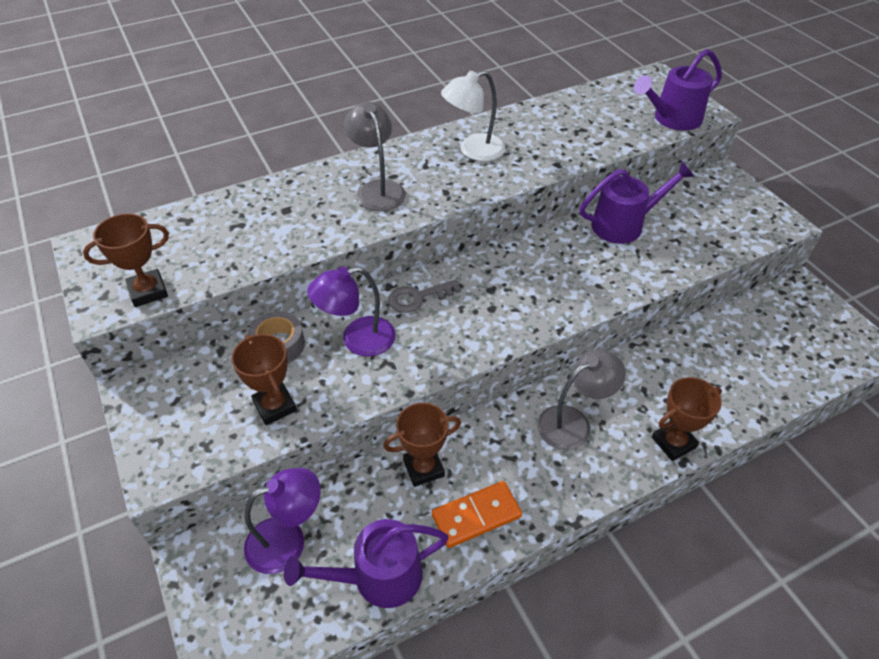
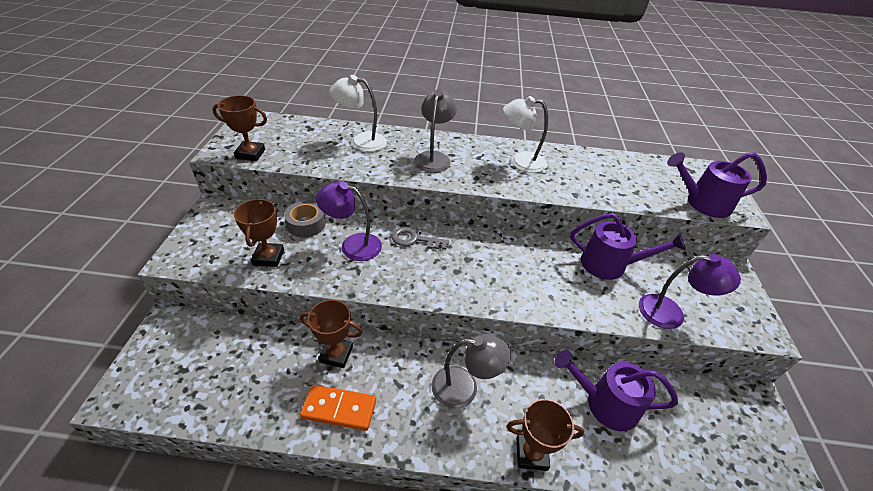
camera: 30 degrees right, 5 degrees down
purple lamp [244,468,321,574] -> purple lamp moved to [639,254,741,329]
purple watering can [284,519,449,608] -> purple watering can moved to [554,350,678,431]
none -> white lamp [330,75,387,152]

